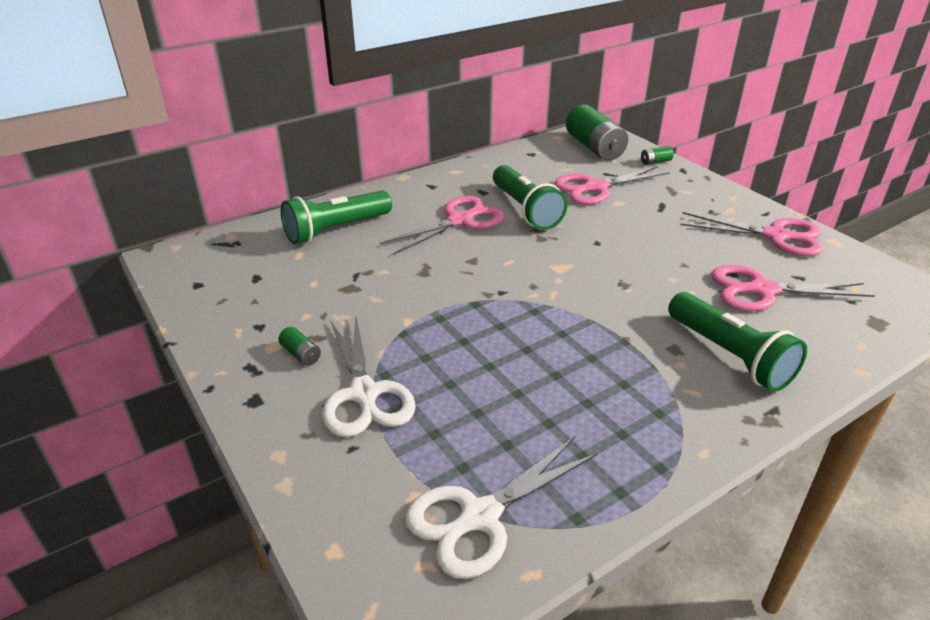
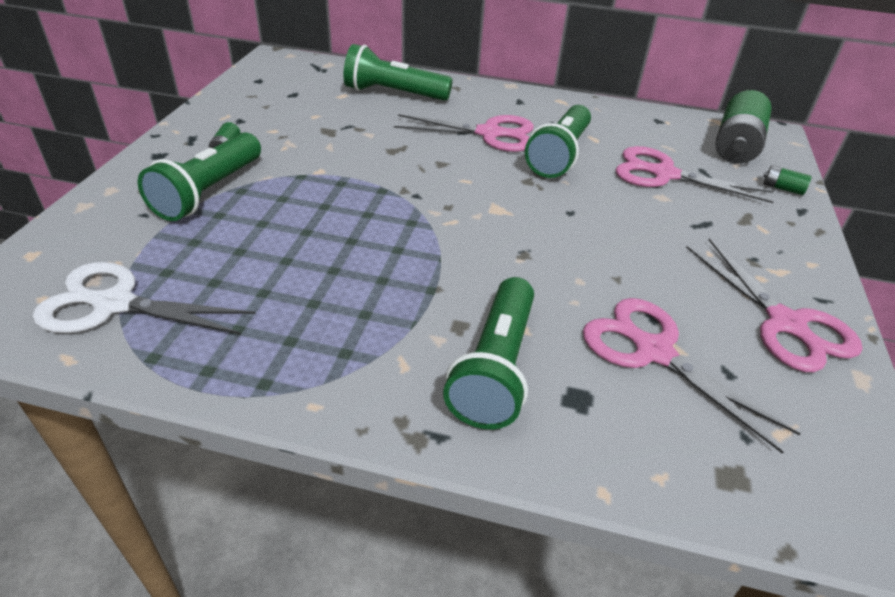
camera: 45 degrees right, 5 degrees up
white scissors [322,317,416,437] -> green flashlight [138,132,261,221]

